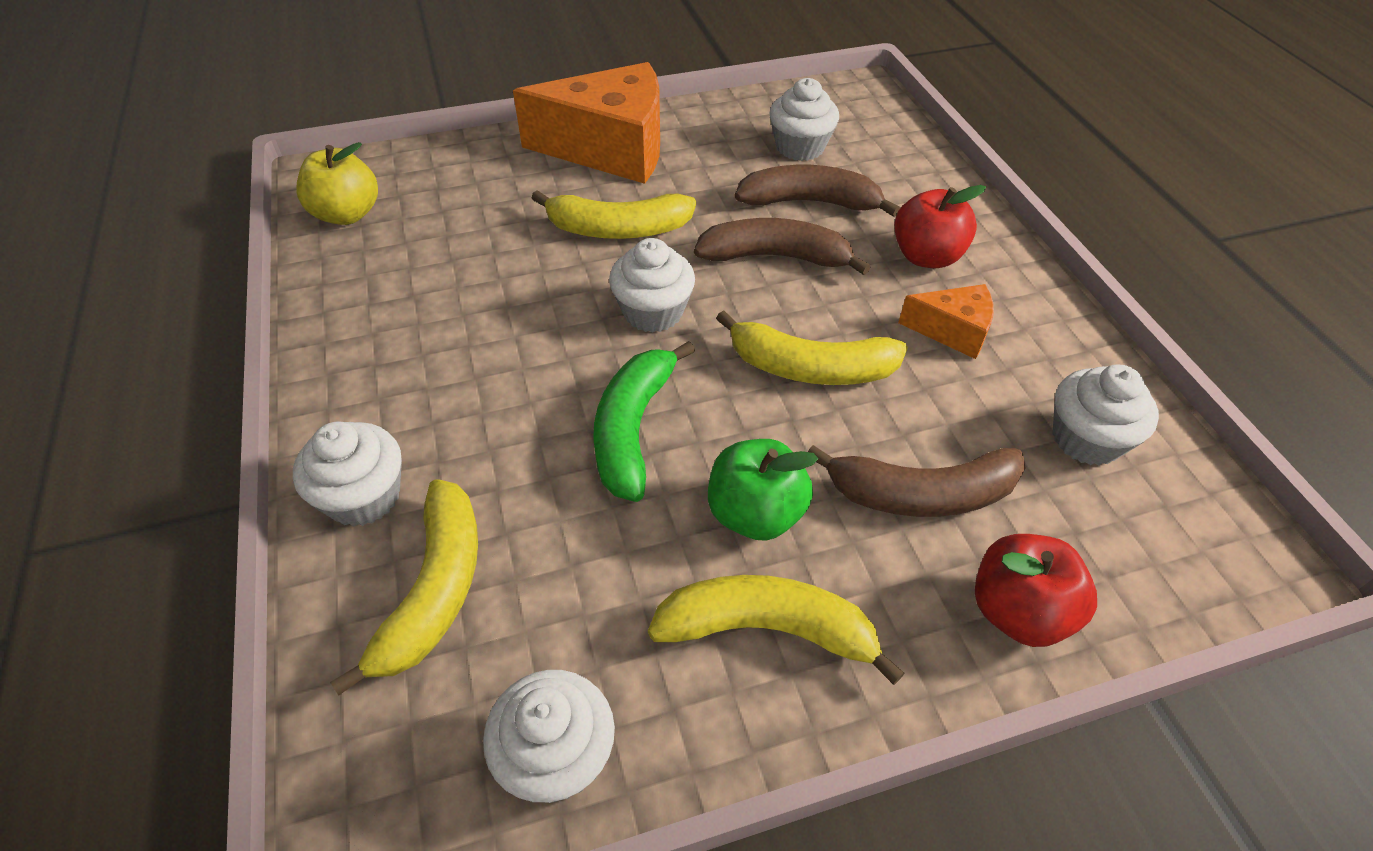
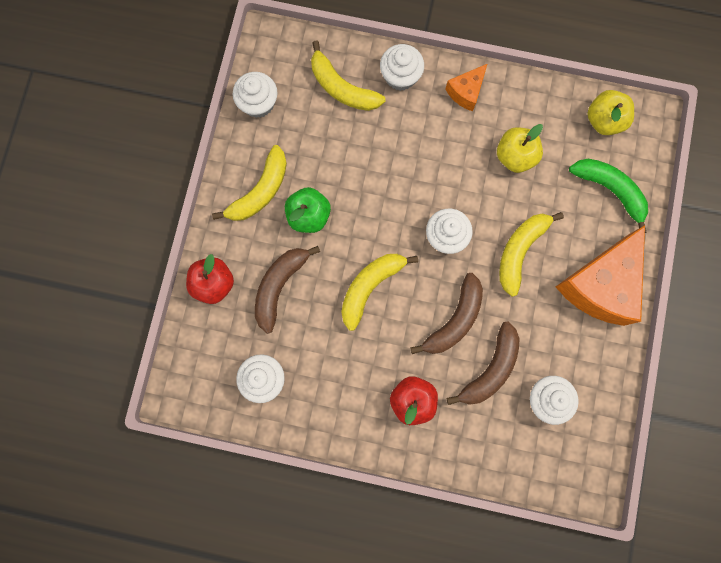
camera: 120 degrees right, 30 degrees up
green banana [593,341,695,502] -> green banana moved to [569,159,648,233]
orange cheese [898,284,994,359] -> orange cheese moved to [445,64,487,111]
none -> yellow apple [497,124,543,173]

